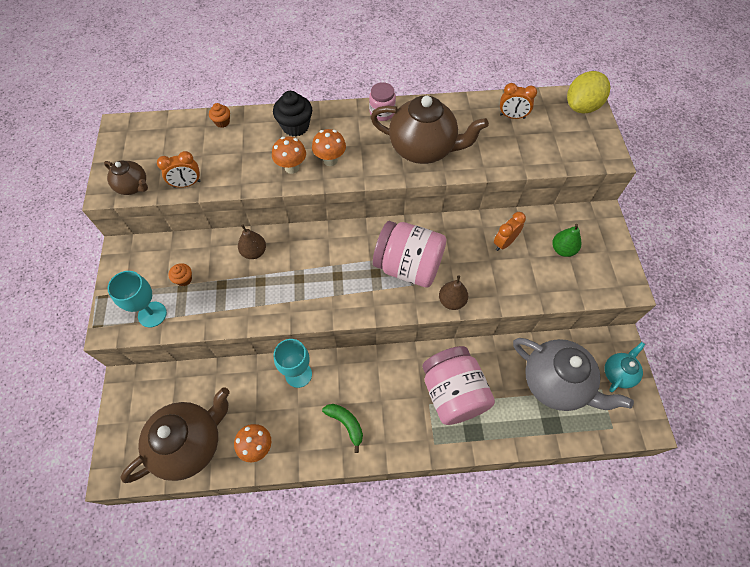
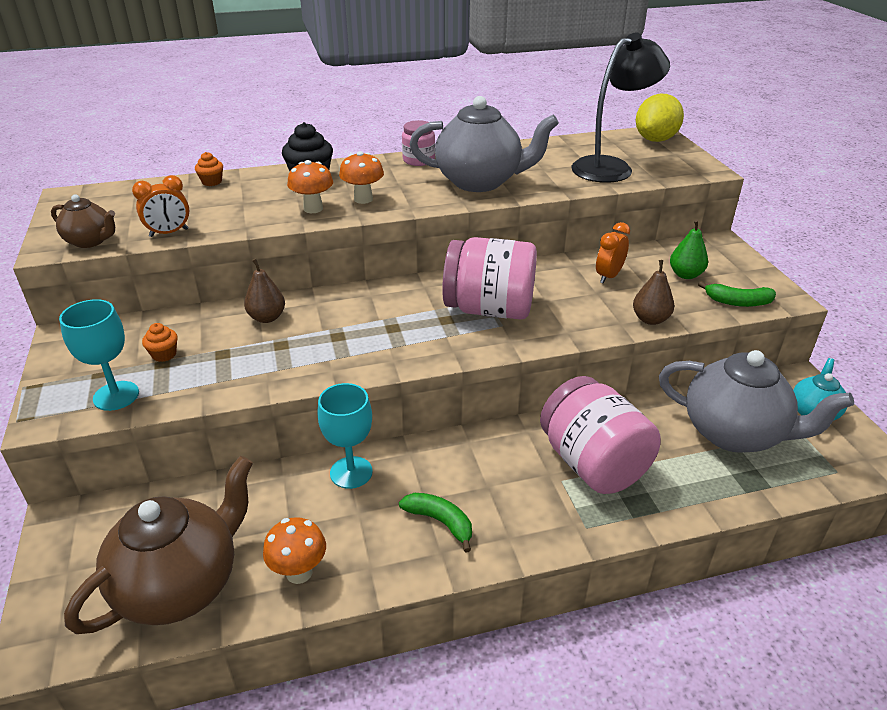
camera: 10 degrees left, 25 degrees down
brown teapot [370,95,489,164] -> grey teapot [409,96,559,192]
brown pear [439,275,468,310] -> brown pear moved to [633,260,674,325]
orange clock [500,83,537,119] -> none
none -> black lamp [571,33,670,183]
none -> green banana [698,281,776,307]

